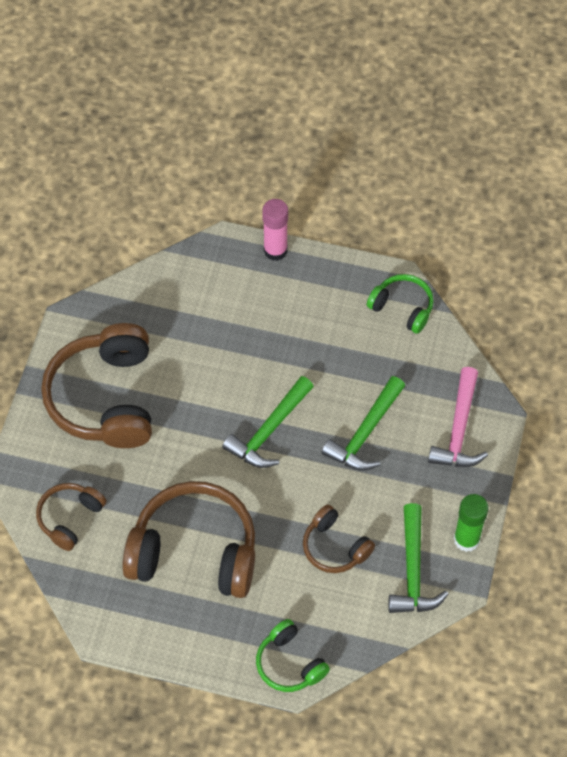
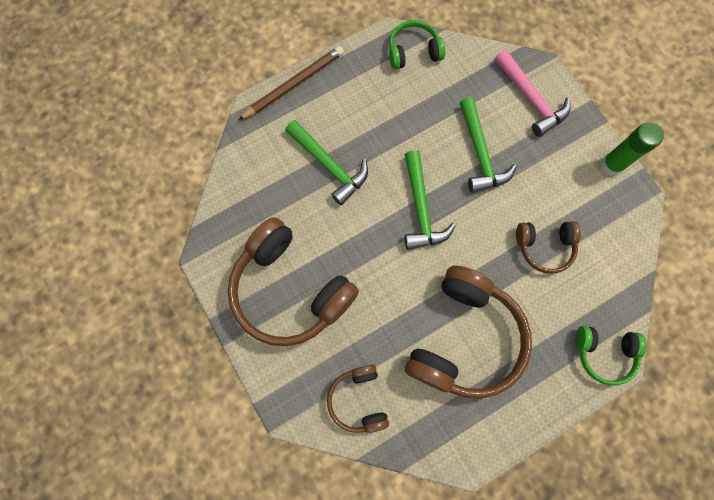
camera: 45 degrees left, 15 degrees up
brown headphones [122,481,255,598] -> brown headphones turned 150 degrees clockwise [405,266,532,399]
pink glue stick [262,199,288,261] -> brown pencil [239,46,344,120]
green hammer [389,503,448,613] -> green hammer moved to [285,120,368,205]

